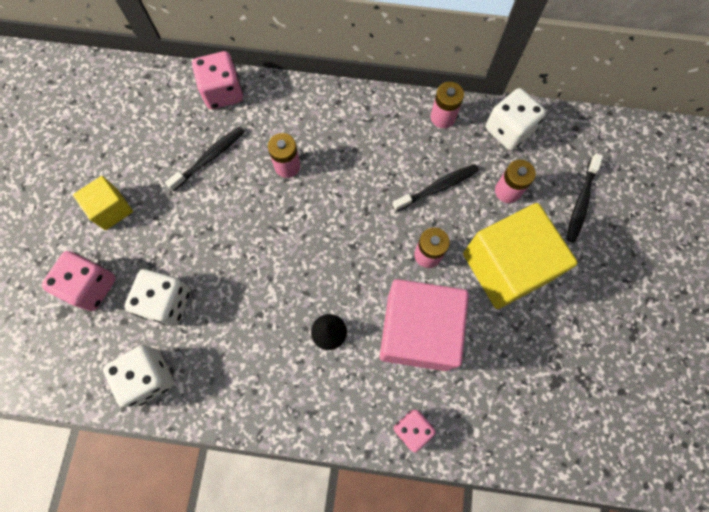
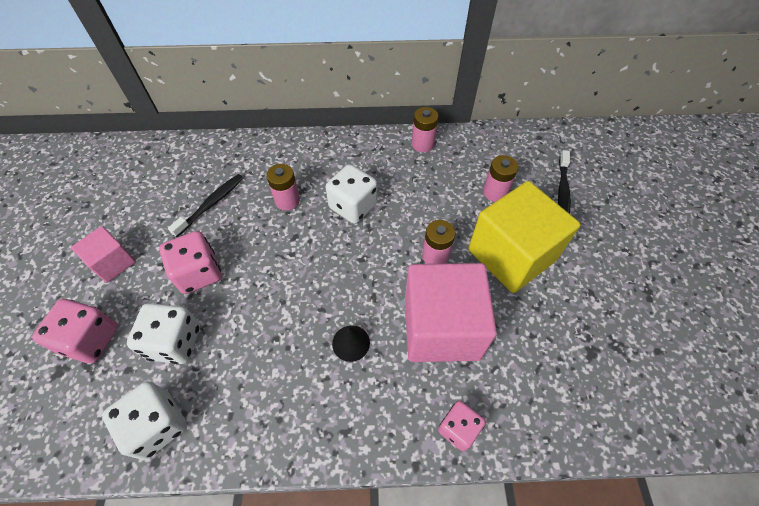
camera: 10 degrees left, 15 degrees down
yellow cube [73,176,133,230] -> pink cube [71,226,136,283]
pink dice [192,51,243,109] -> pink dice moved to [159,231,222,294]
black toothbrush [392,164,479,212] -> none
white dice [486,88,546,150] -> white dice moved to [325,164,377,224]

